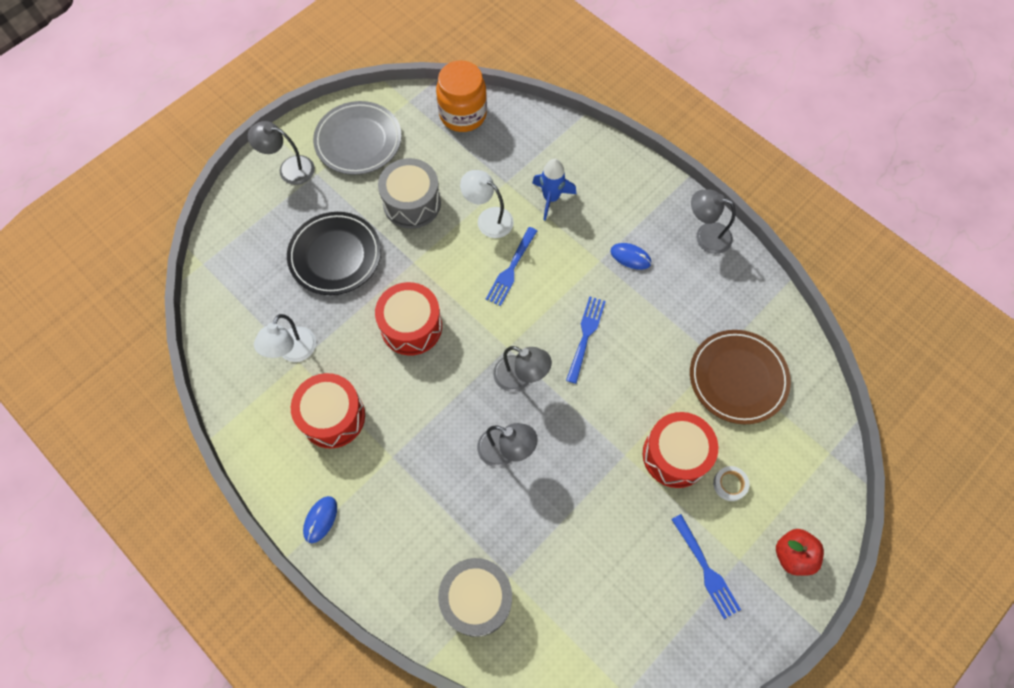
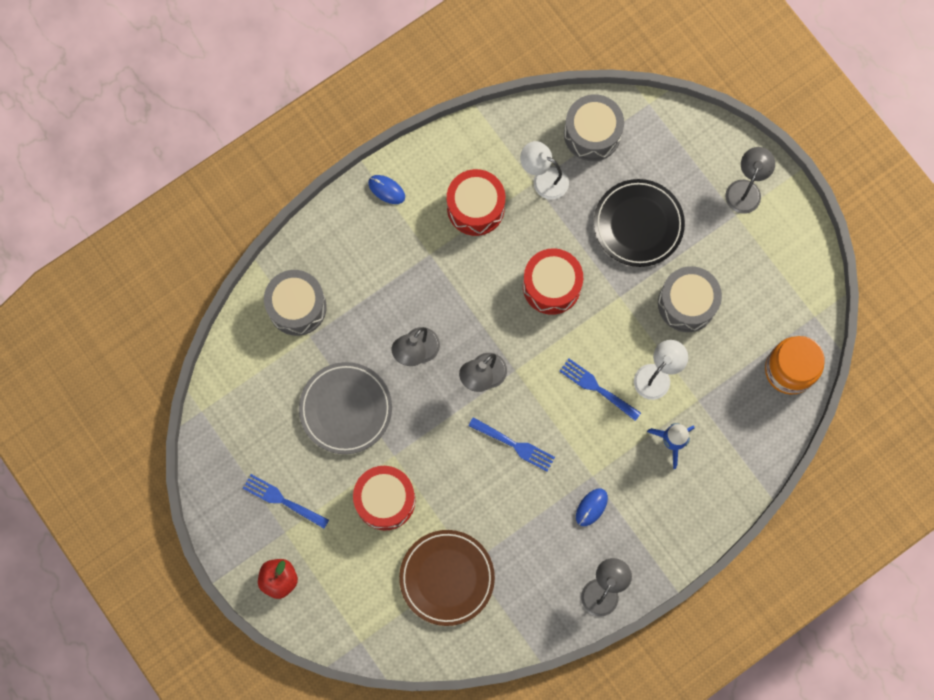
camera: 100 degrees right, 10 degrees up
grey plate [313,101,402,175] -> grey plate moved to [299,362,392,454]
blue fork [671,514,741,619] -> blue fork turned 45 degrees clockwise [243,474,329,529]
white tape [713,466,749,501] -> none
none -> grey drum [564,94,624,161]

